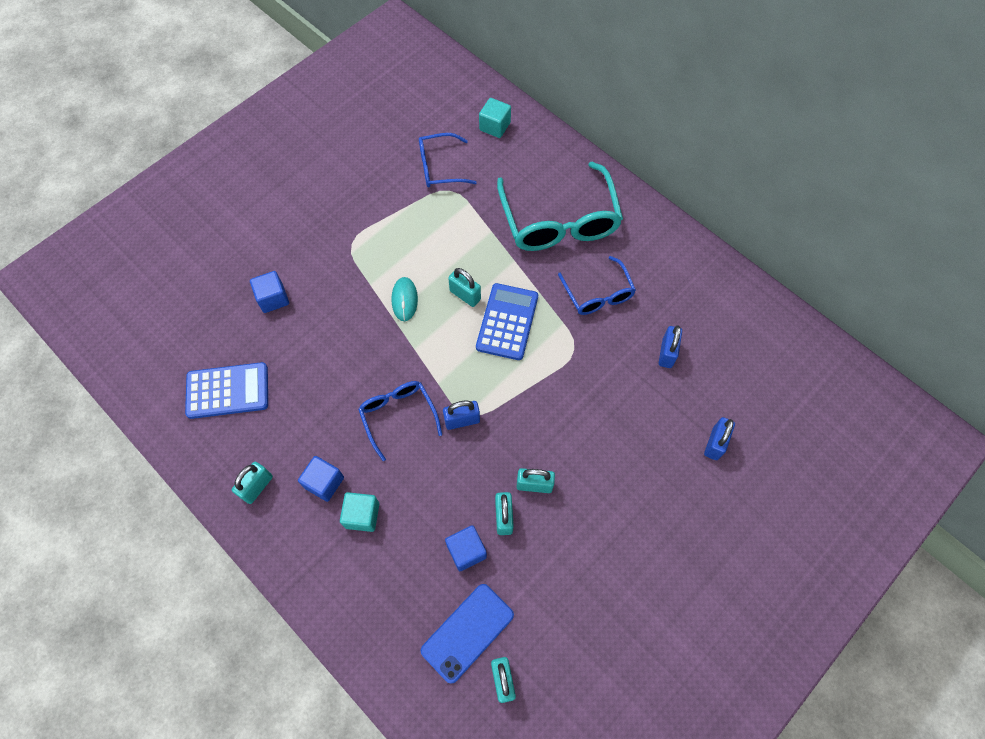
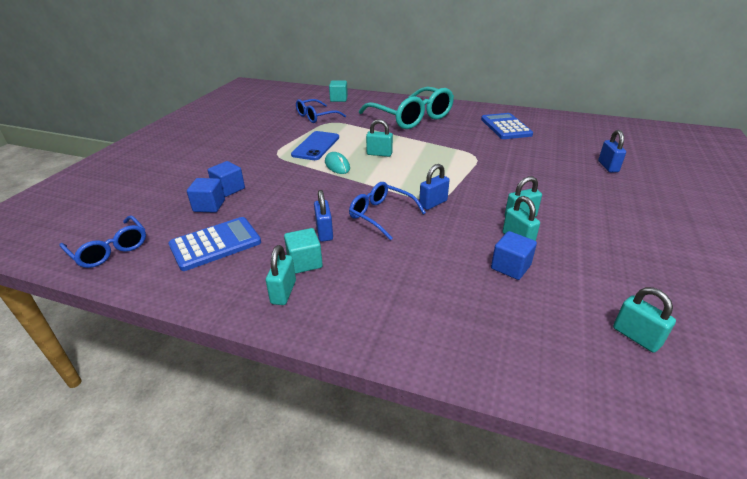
camera: 25 degrees left, 30 degrees down
blue cube [298,456,344,502] -> blue cube moved to [187,178,225,213]
turquoise cube [340,492,379,532] -> turquoise cube moved to [284,228,323,274]
blue phone [421,584,514,684] -> blue phone moved to [291,131,339,160]
blue calculator [476,283,538,360] -> blue calculator moved to [481,113,533,139]
blue glasses [558,256,636,315] -> blue glasses moved to [59,216,146,268]
blue padlock [659,325,682,368] -> blue padlock moved to [314,190,333,242]

